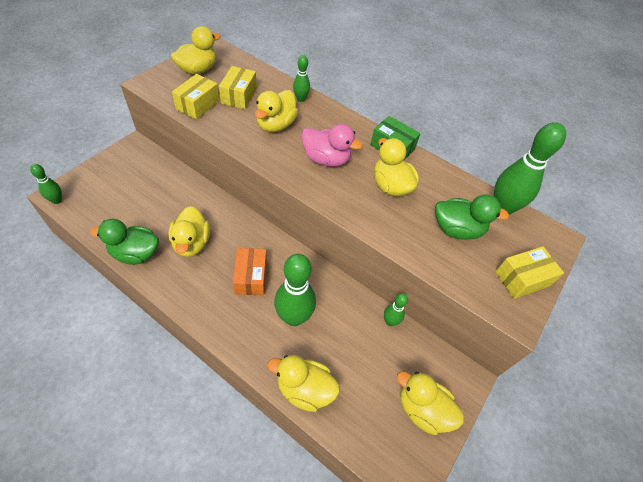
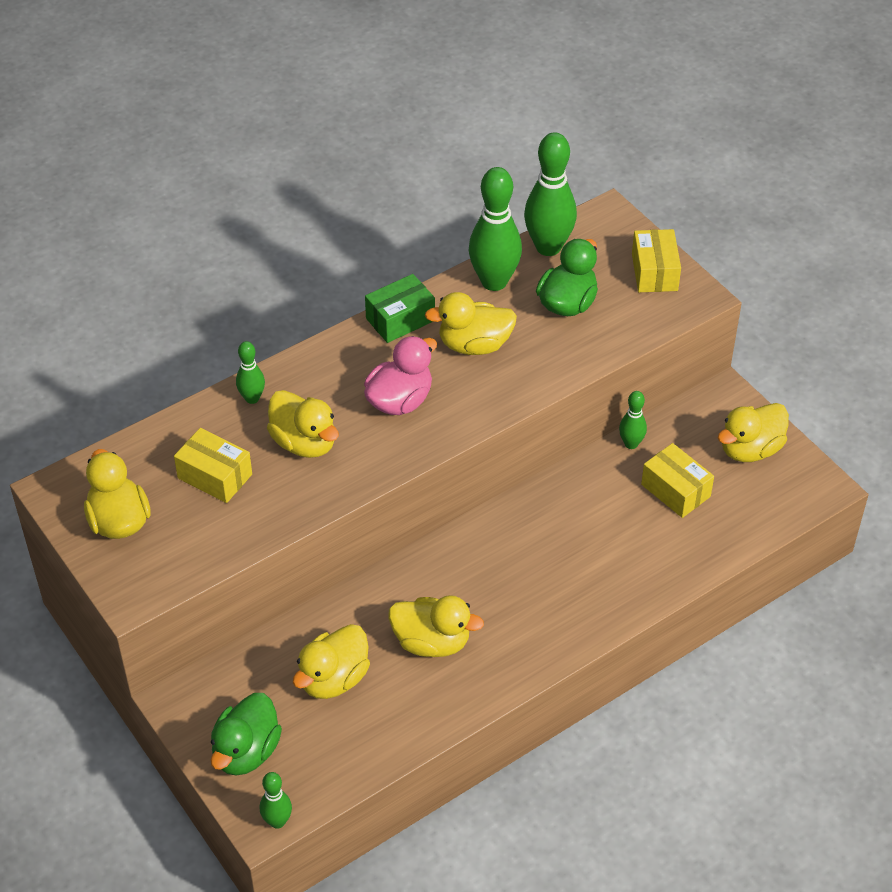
camera: 65 degrees left, 5 degrees down
green duck [90,219,159,265] -> green duck moved to [210,693,282,776]
yellow box [172,74,220,120] -> yellow box moved to [641,443,714,518]
orange box [233,248,267,295] -> none
yellow duck [267,355,340,412] -> yellow duck moved to [293,624,370,699]
green bowling pin [274,254,316,326] -> green bowling pin moved to [469,167,522,291]

